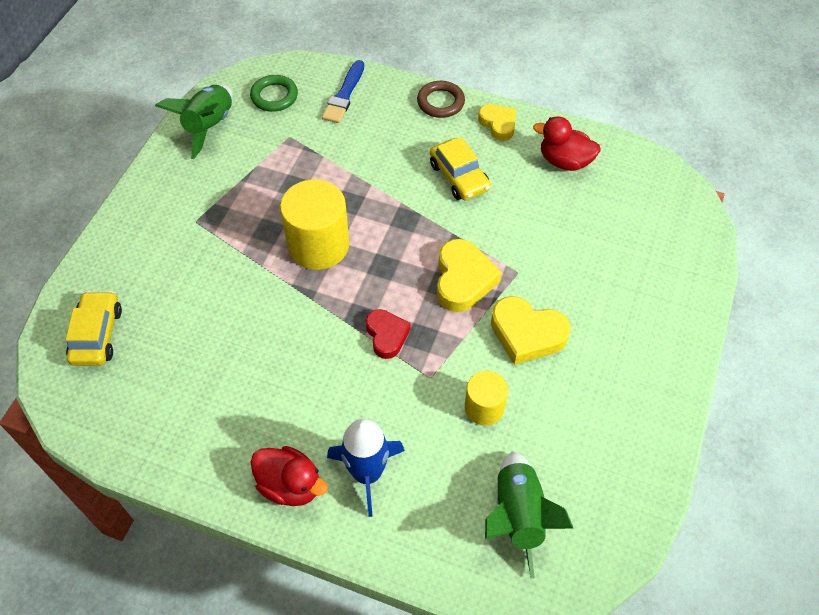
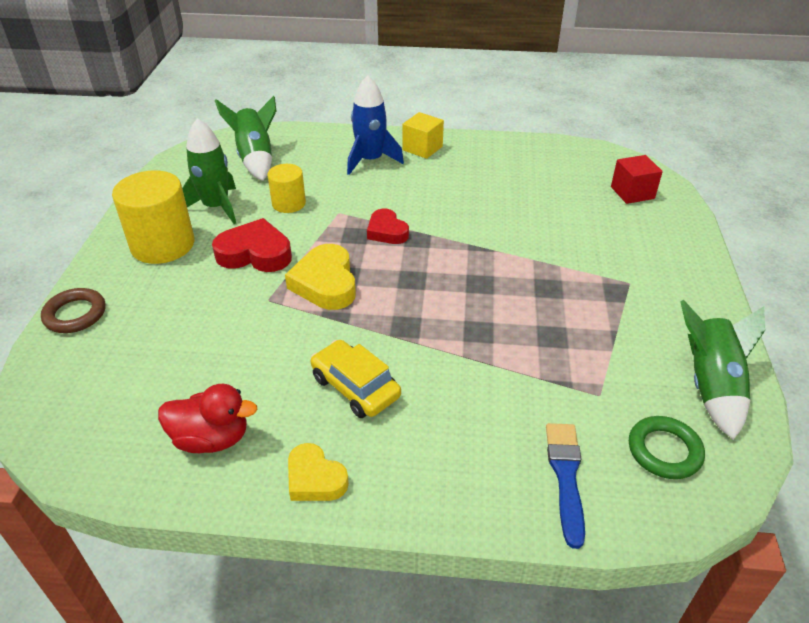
camera: 165 degrees right, 15 degrees down
yellow car [65,291,122,366] -> red cube [611,155,663,204]
red duck [251,446,328,506] -> yellow cube [402,112,444,159]
yellow cylinder [280,179,349,270] -> yellow cylinder moved to [112,170,194,264]
brown ring [417,81,465,118] -> brown ring moved to [41,288,105,333]
yellow heart [491,296,571,365] -> red heart [212,218,292,272]
none -> green rocket [182,118,236,224]

